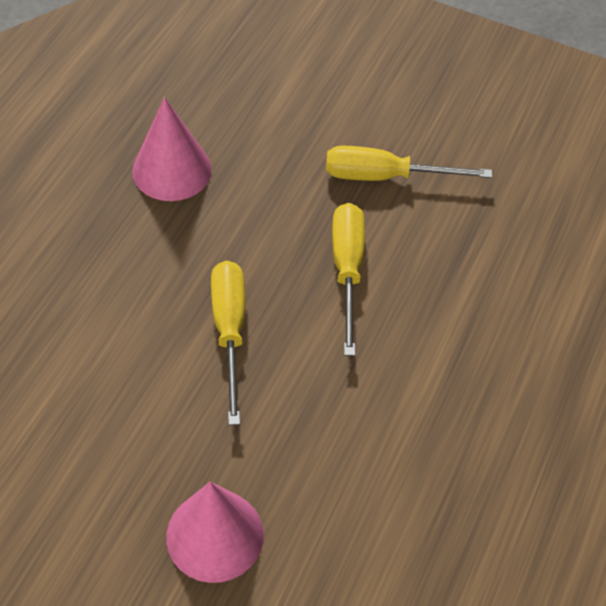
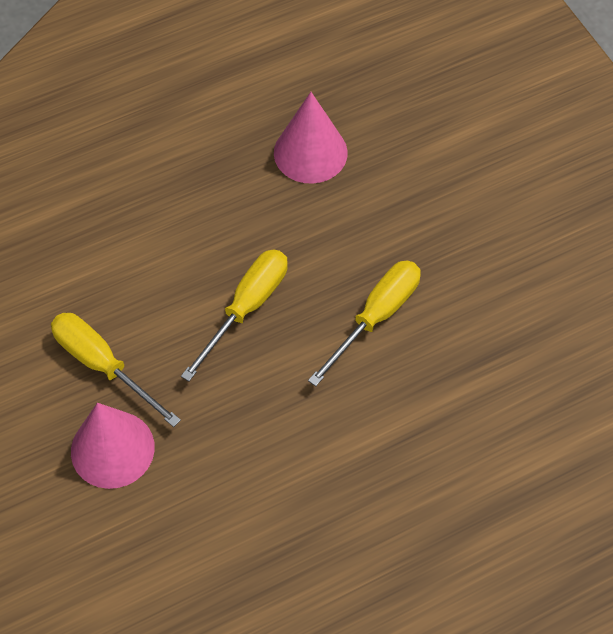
camera: 40 degrees right, 5 degrees up
yellow screwdriver [326,146,492,181] -> yellow screwdriver moved to [51,313,181,427]

